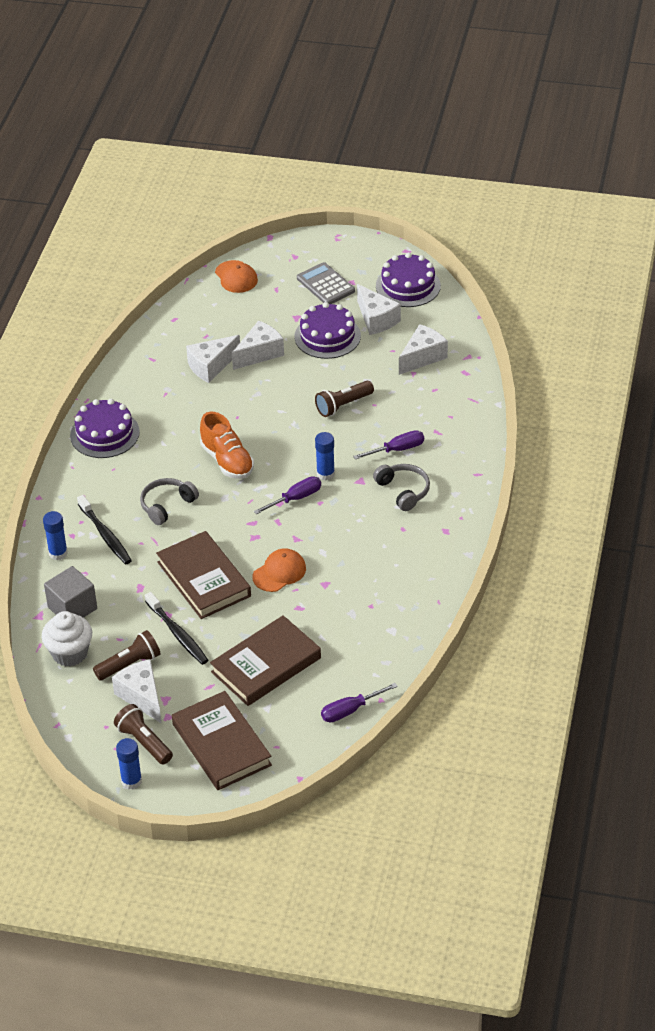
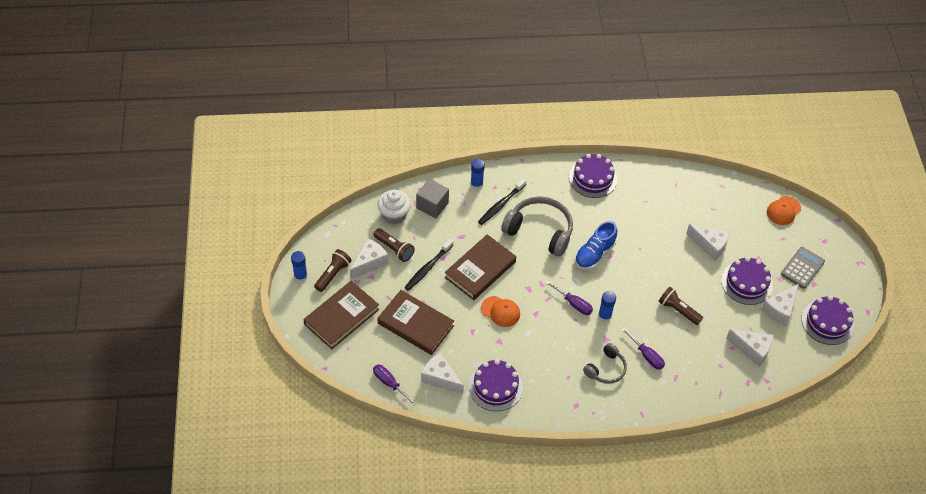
camera: 70 degrees right, 10 degrees up
grey headphones [140,478,199,525] -> grey headphones [501,196,573,257], size x1.75
white cheese [186,335,240,383] -> white cheese moved to [421,352,464,394]
orange shoe [200,412,254,479] -> blue shoe [575,221,617,270]
none -> purple cake [469,359,523,411]

